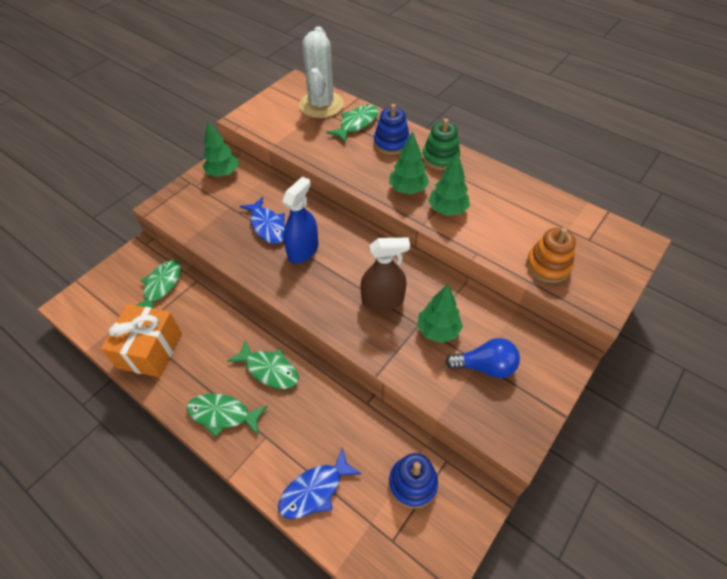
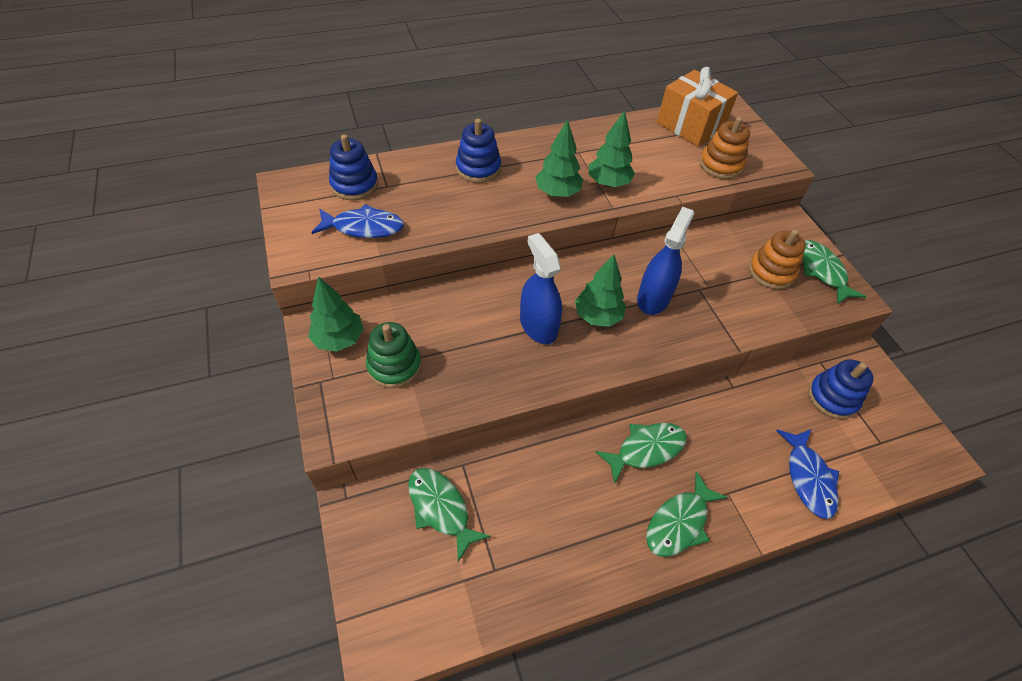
camera: 60 degrees left, 0 degrees up
orange gift [101,304,182,377] -> orange gift moved to [657,67,738,147]
blue fish [240,197,285,244] -> blue fish moved to [311,204,404,238]
white cactus [299,27,344,118] -> blue stacking toy [329,134,378,200]
green fish [326,104,378,142] -> green fish moved to [802,240,866,305]
brown spray bottle [360,238,410,311] -> blue spray bottle [637,207,694,315]
green tree [417,284,463,343] -> green tree moved to [575,254,626,327]
green stacking toy [422,119,460,170] -> green stacking toy moved to [366,322,421,388]
blue light bulb [445,338,520,378] -> orange stacking toy [749,229,806,289]

